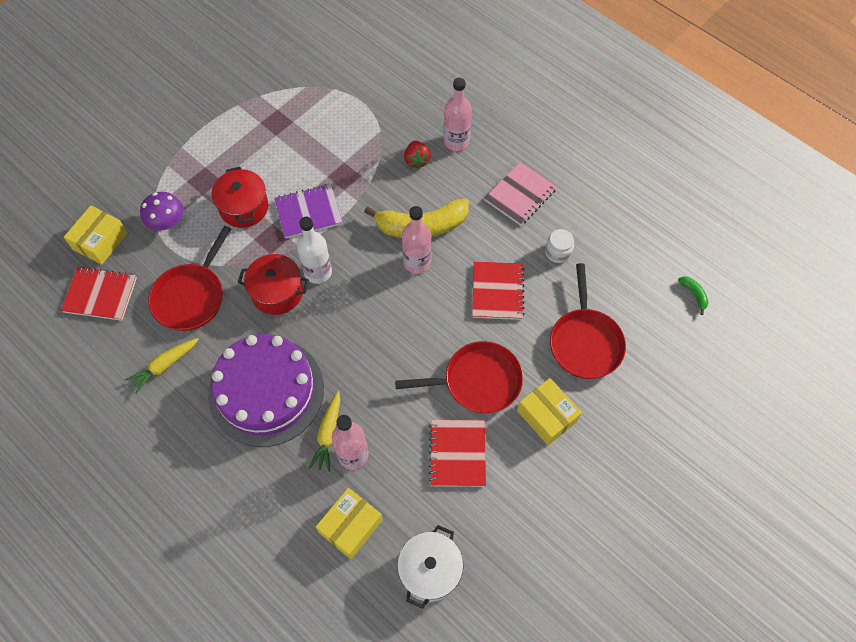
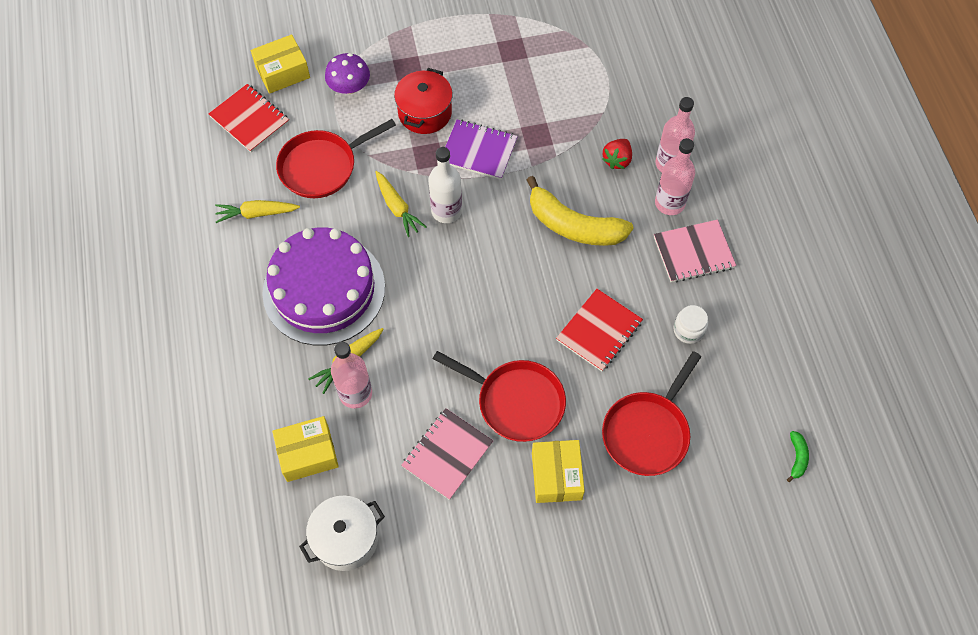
camera: 35 degrees right, 0 degrees up
red pot [238,254,309,315] -> yellow carrot [376,171,426,237]
pink bottle [402,206,432,274] -> pink bottle moved to [655,138,695,215]
red notebook [429,420,486,487] -> pink notebook [401,408,494,500]

